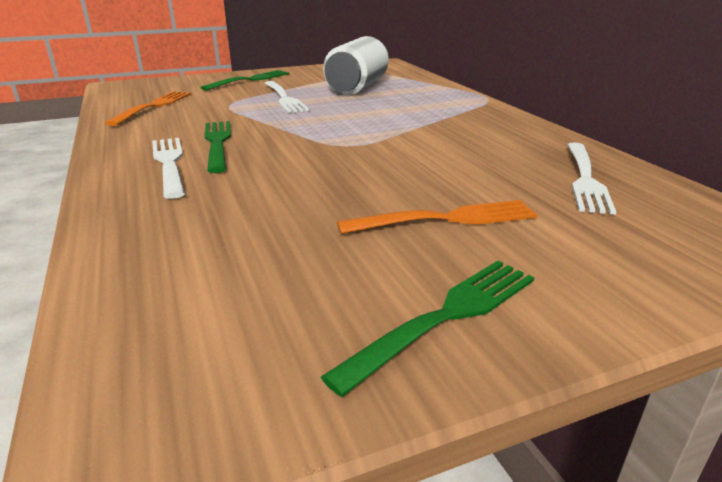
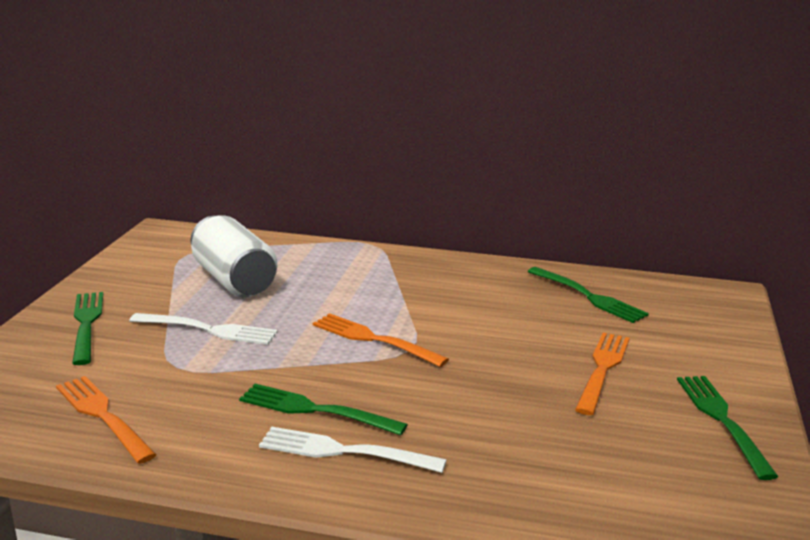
camera: 55 degrees left, 5 degrees down
white fork [567,142,616,215] -> green fork [528,267,649,323]
none -> orange fork [313,313,449,367]

